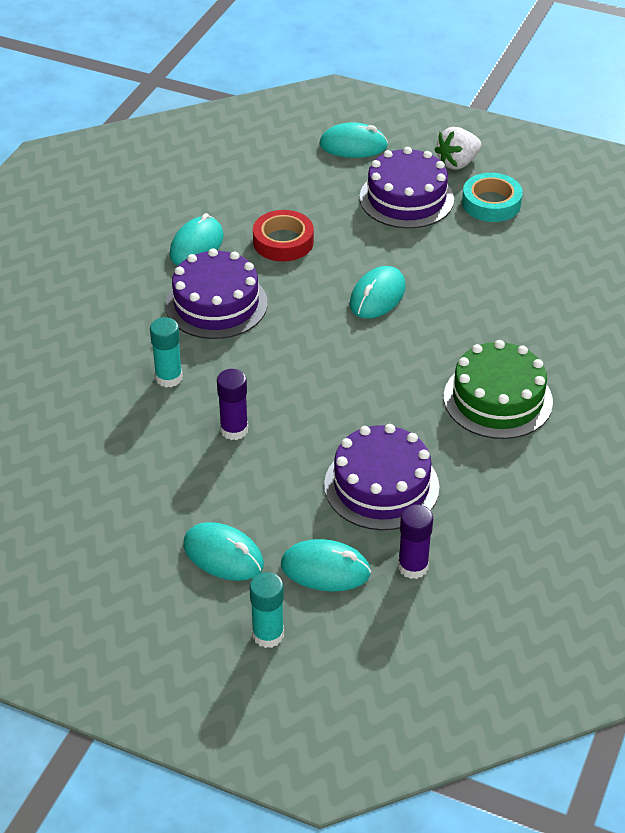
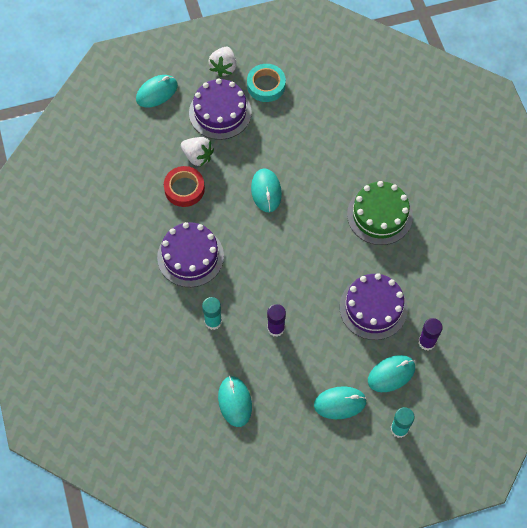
camera: 40 degrees left, 20 degrees up
turquoise mouse [169,213,224,266] -> turquoise mouse moved to [218,376,252,427]
none -> white strawberry [181,137,214,167]

